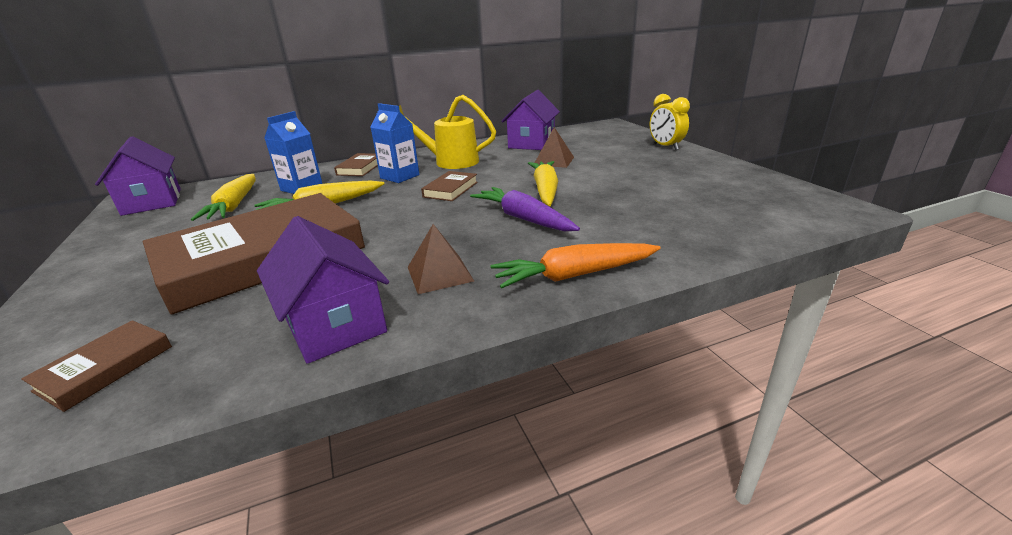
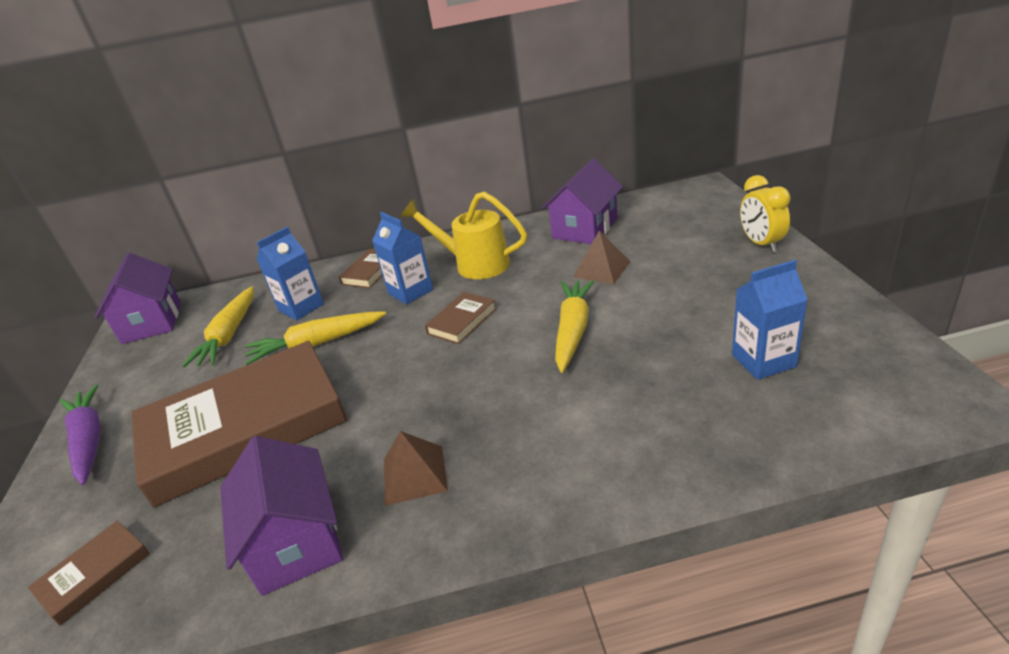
camera: 15 degrees right, 5 degrees up
purple carrot [470,187,580,231] -> purple carrot moved to [60,385,101,485]
orange carrot [491,243,661,288] -> none
none -> blue carton [732,260,808,380]

